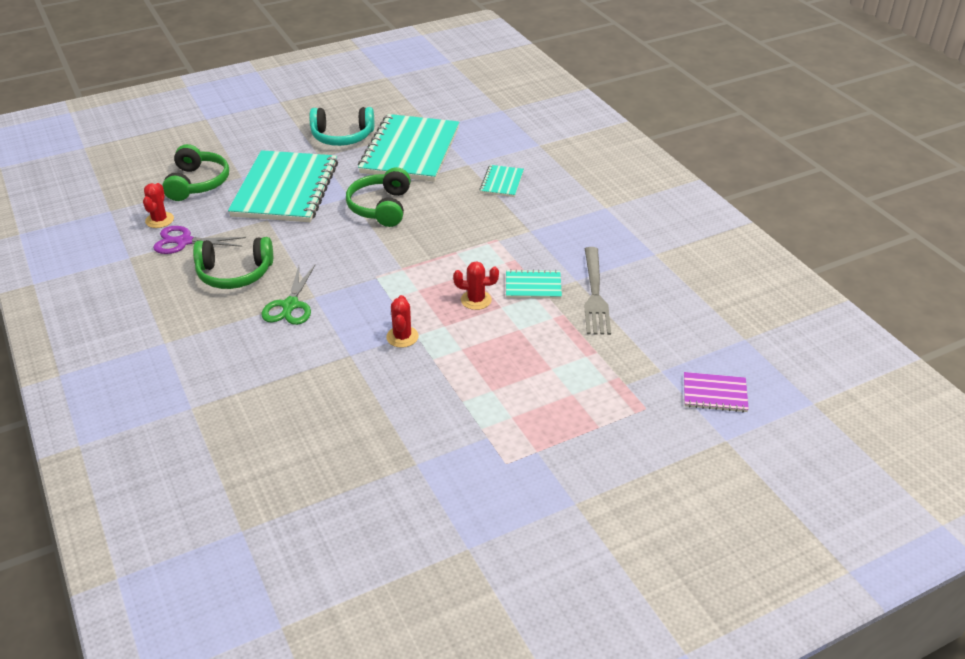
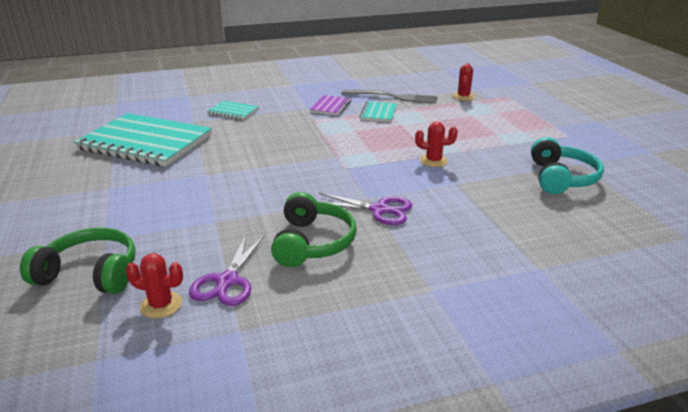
camera: 80 degrees left, 10 degrees down
turquoise notebook [228,150,338,222] -> none
green scissors [261,265,315,325] -> purple scissors [319,193,412,225]
turquoise headphones [309,107,374,146] -> turquoise headphones moved to [531,137,604,194]
green headphones [346,167,411,227] -> none
red cactus [453,261,499,310] -> red cactus moved to [453,63,475,101]
purple notebook [684,372,749,412] -> purple notebook moved to [310,95,351,116]

